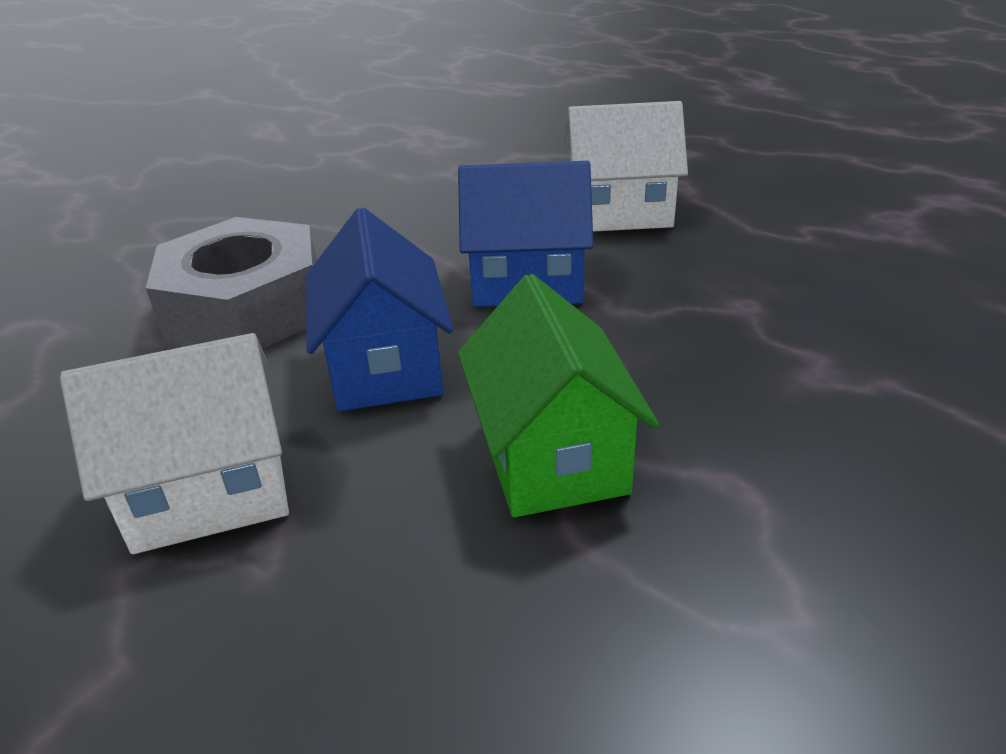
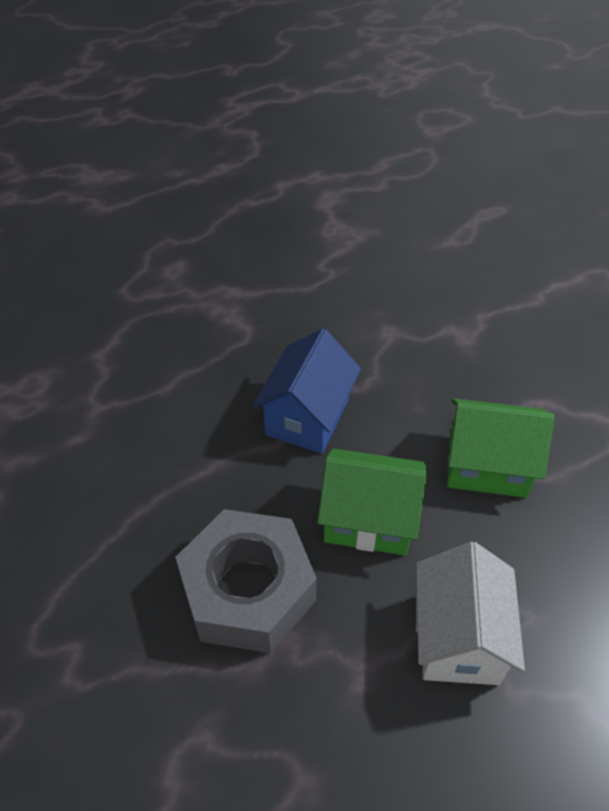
camera: 70 degrees left, 15 degrees up
blue house [305,207,453,411] -> green house [317,448,427,555]
white house [564,101,688,231] -> none

